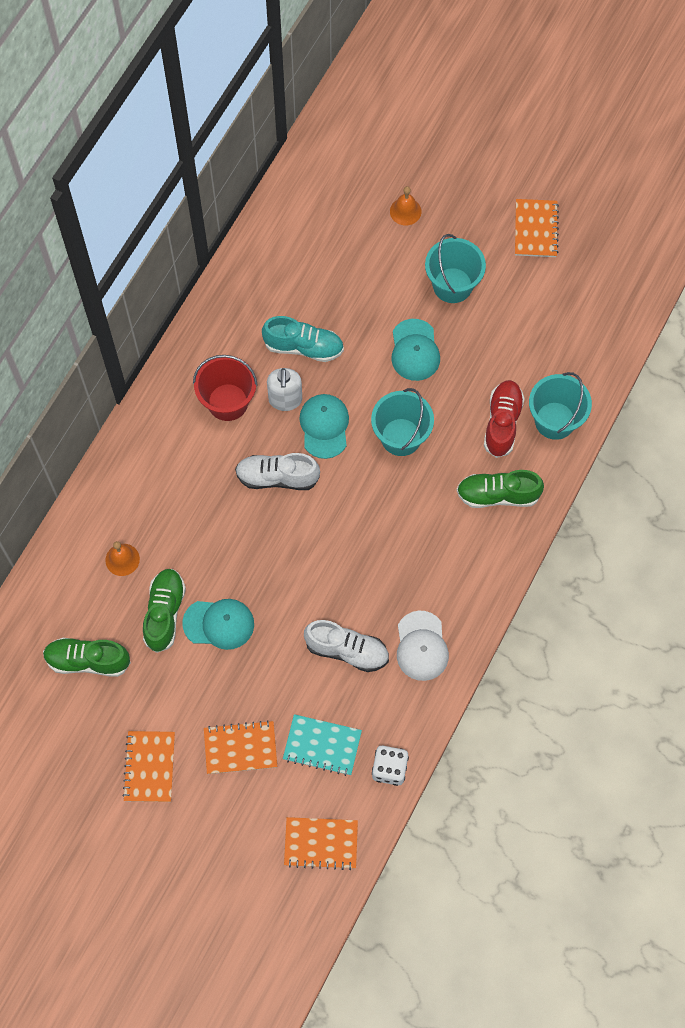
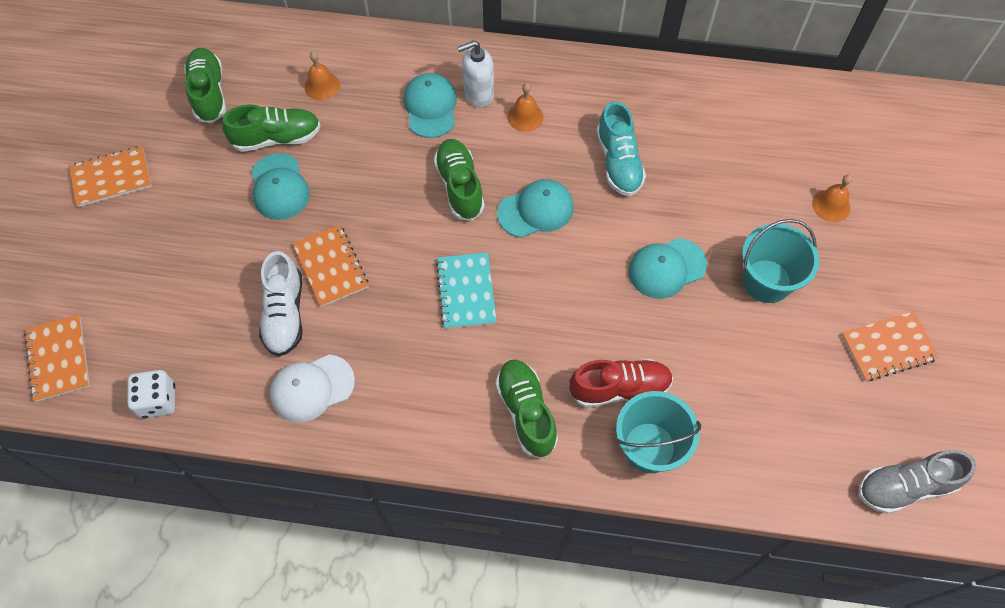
camera: 70 degrees right, 5 degrees down
red bucket [193,355,258,421] -> orange bell [507,83,543,132]
orange notebook [204,720,277,774] -> orange notebook moved to [293,225,369,307]
white shoe [235,453,320,490] -> green shoe [434,139,485,221]
white soap dispenser [267,368,302,411] -> white soap dispenser moved to [457,40,494,107]
turquoise notebook [283,714,362,776] -> turquoise notebook moved to [436,252,497,329]
turquoise bucket [371,388,434,456] -> none
none -> turquoise cap [403,73,457,138]
none -> grey shoe [858,450,976,514]

